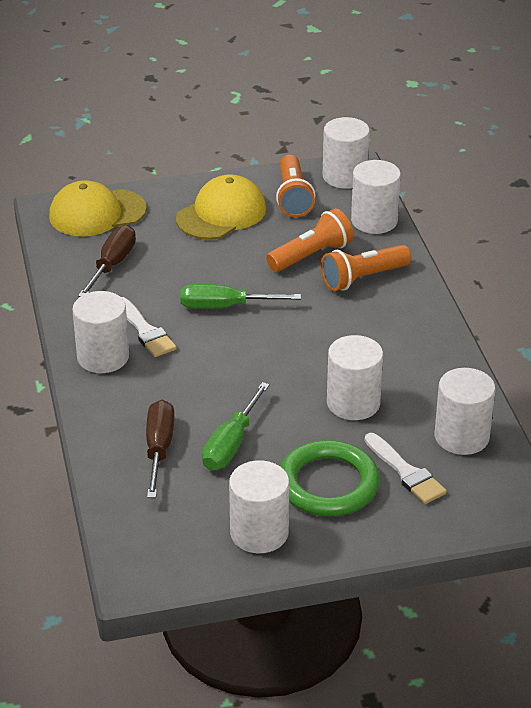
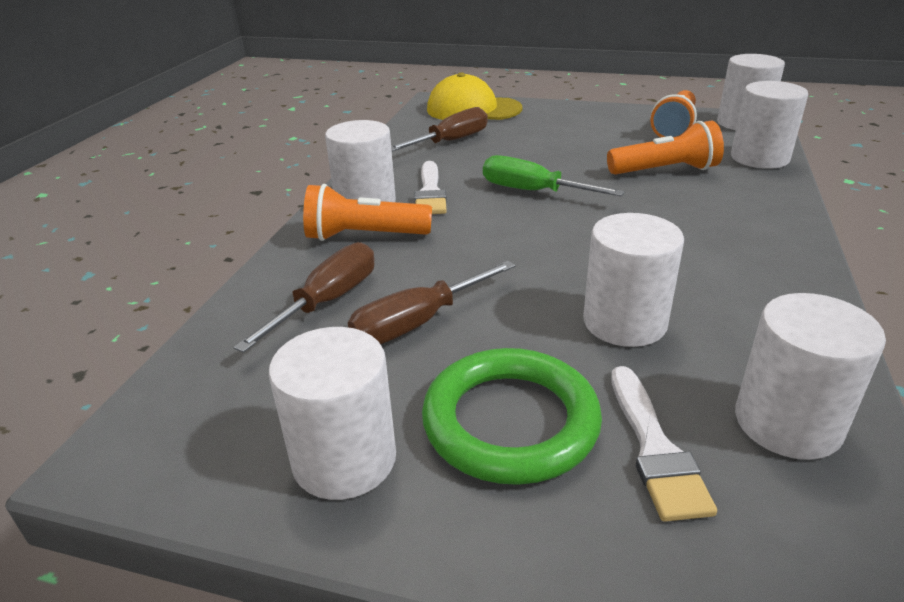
camera: 30 degrees right, 5 degrees down
yellow cap [176,174,266,240] -> none
green screwdriver [202,382,270,470] -> brown screwdriver [348,261,515,344]
orange flashlight [321,245,412,291] -> orange flashlight moved to [303,184,432,241]

